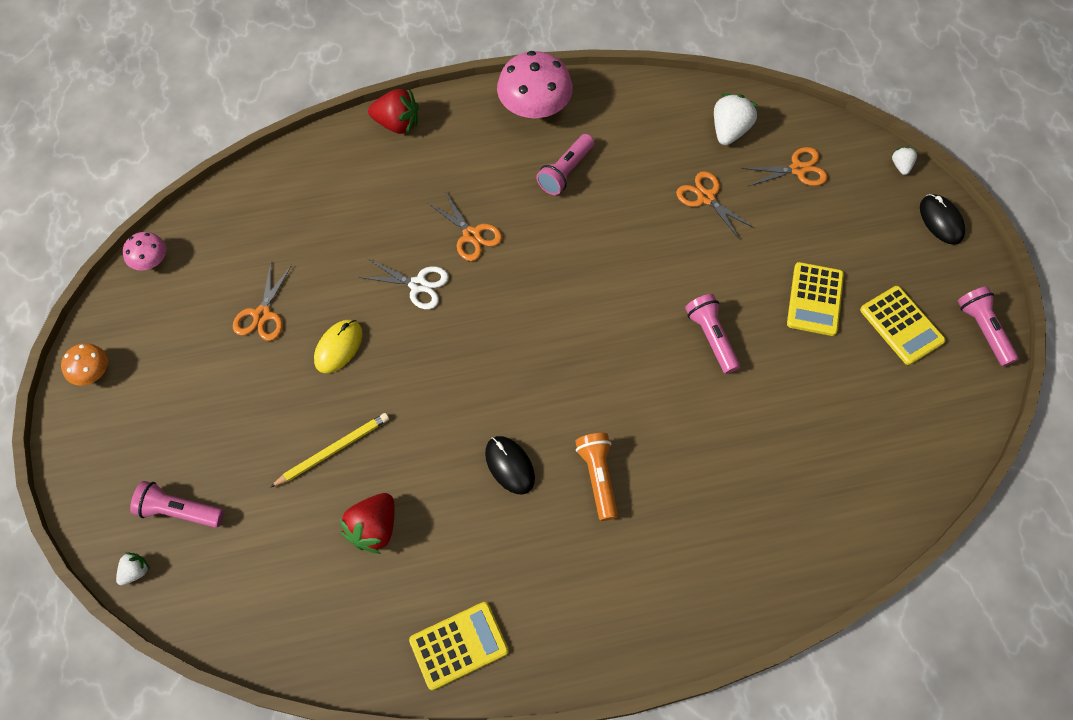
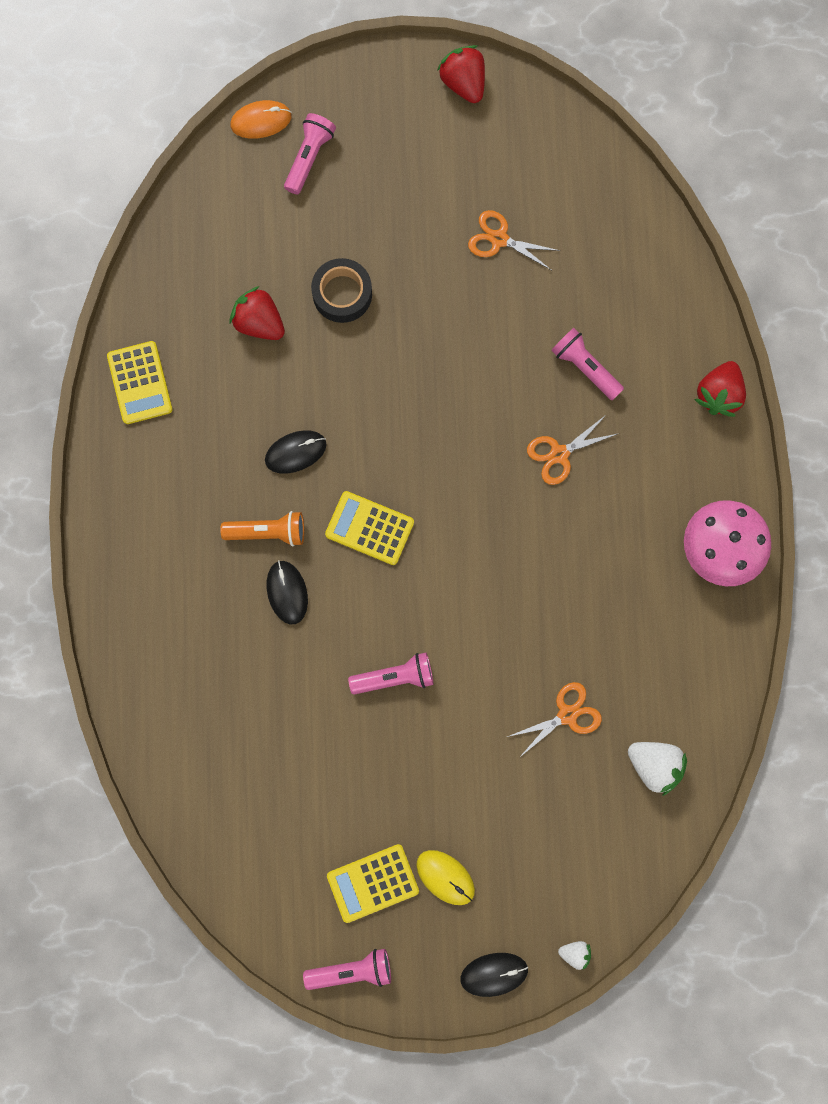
camera: 100 degrees right, 15 degrees up
orange mushroom [61,343,108,386] -> red strawberry [437,45,485,103]
white strawberry [116,552,150,585] -> orange mouse [230,100,291,139]
pink mushroom [123,232,166,271] -> none
yellow pencil [270,413,389,487] -> black tape [311,258,372,323]
yellow mouse [314,320,363,373] -> yellow mouse moved to [416,850,475,905]
white scissors [359,258,449,309] -> none
pink flashlight [536,134,594,195] -> pink flashlight moved to [551,328,624,401]
orange scissors [742,147,828,187] -> none
yellow calculator [787,262,844,336] -> yellow calculator moved to [325,491,414,565]
none -> black mouse [267,560,308,624]

